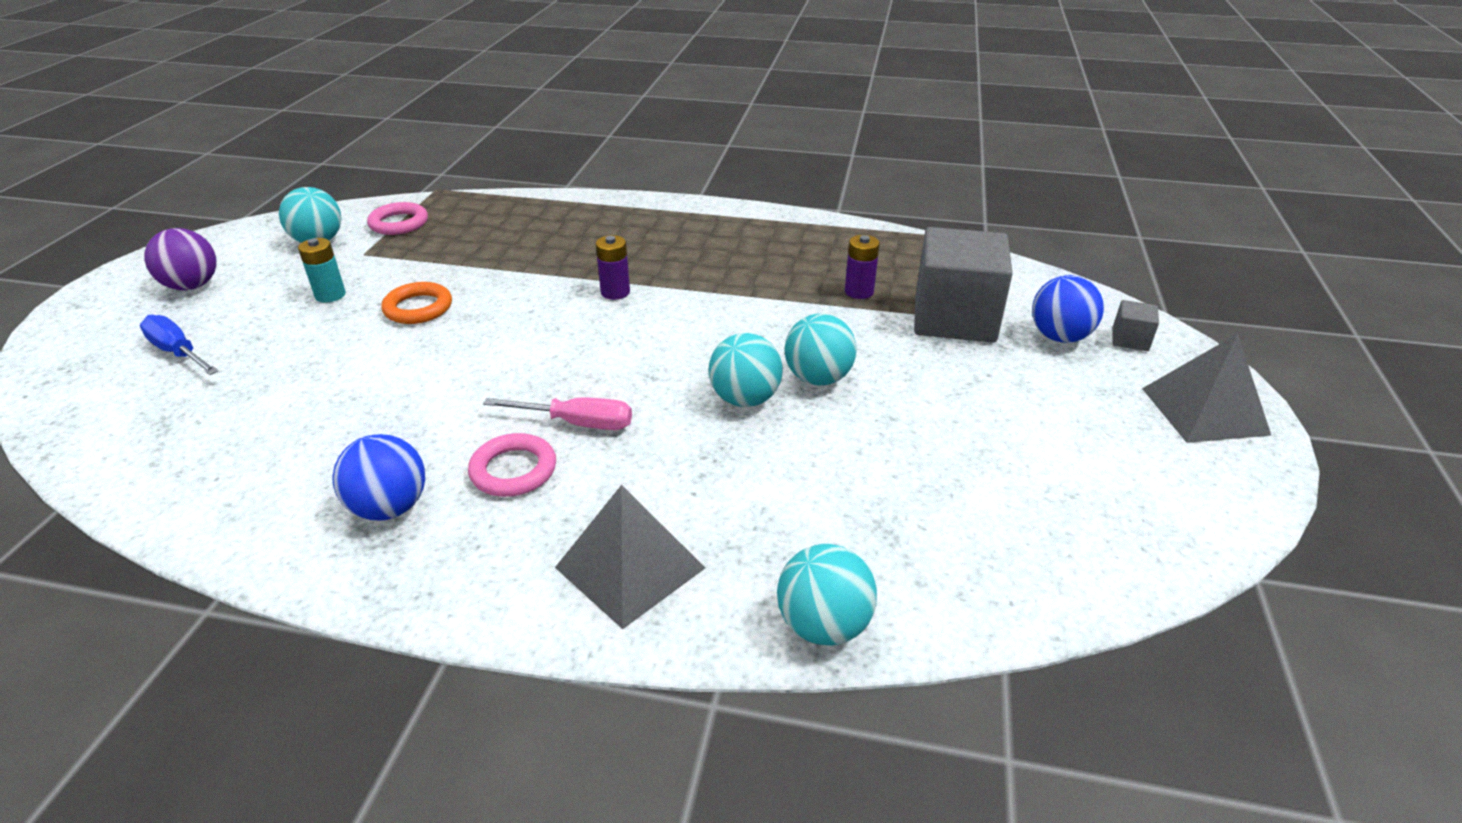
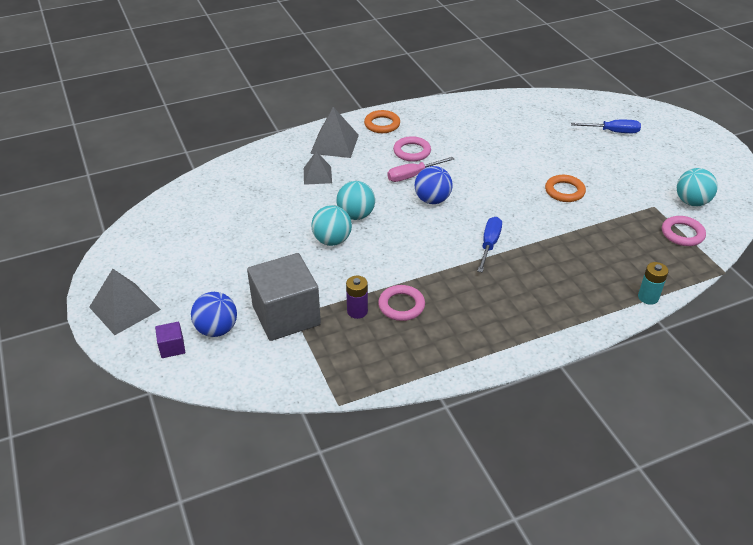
camera: 145 degrees right, 5 degrees up
purple ball [144,228,216,290] -> none
turquoise battery [298,238,346,303] -> turquoise battery moved to [638,262,668,305]
blue ball [332,434,425,520] -> blue ball moved to [414,166,453,204]
purple battery [596,235,630,300] -> blue screwdriver [477,217,502,272]
turquoise ball [777,544,877,645] -> none
grey cube [1112,300,1159,351] -> purple cube [155,322,185,358]
none -> grey pyramid [304,151,332,185]
none -> orange ring [364,110,400,133]
none -> pink ring [378,285,425,321]

